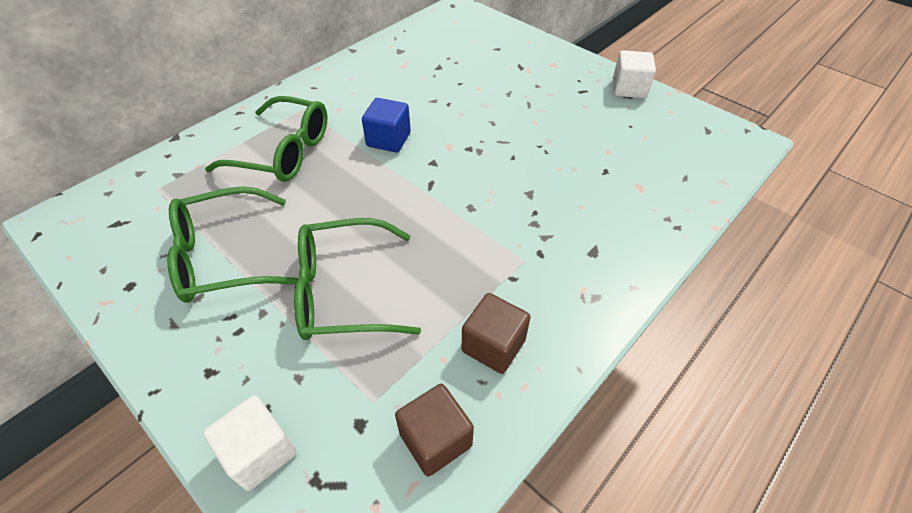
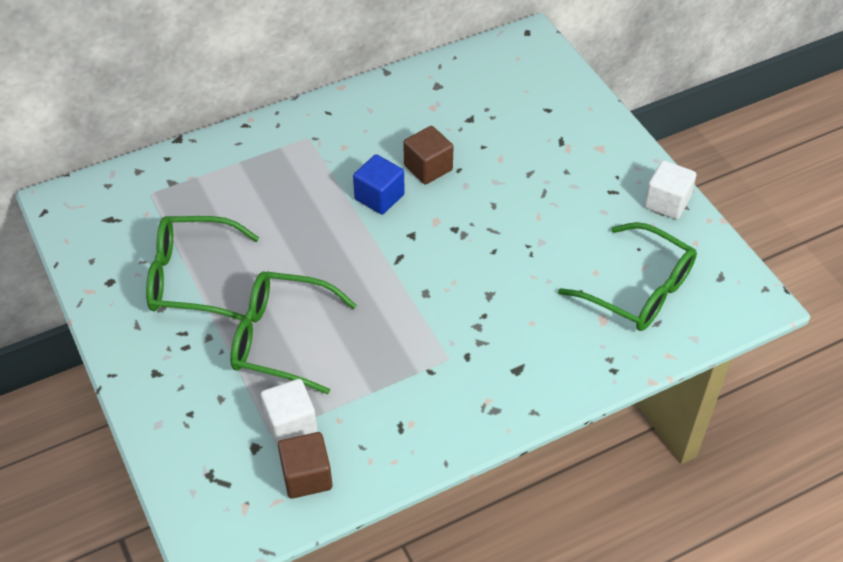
camera: 20 degrees right, 0 degrees up
white cube [203,395,296,491] -> white cube moved to [261,379,317,446]
green glasses [205,96,327,182] -> green glasses moved to [558,222,697,331]
brown cube [462,293,531,374] -> brown cube moved to [403,126,454,185]

